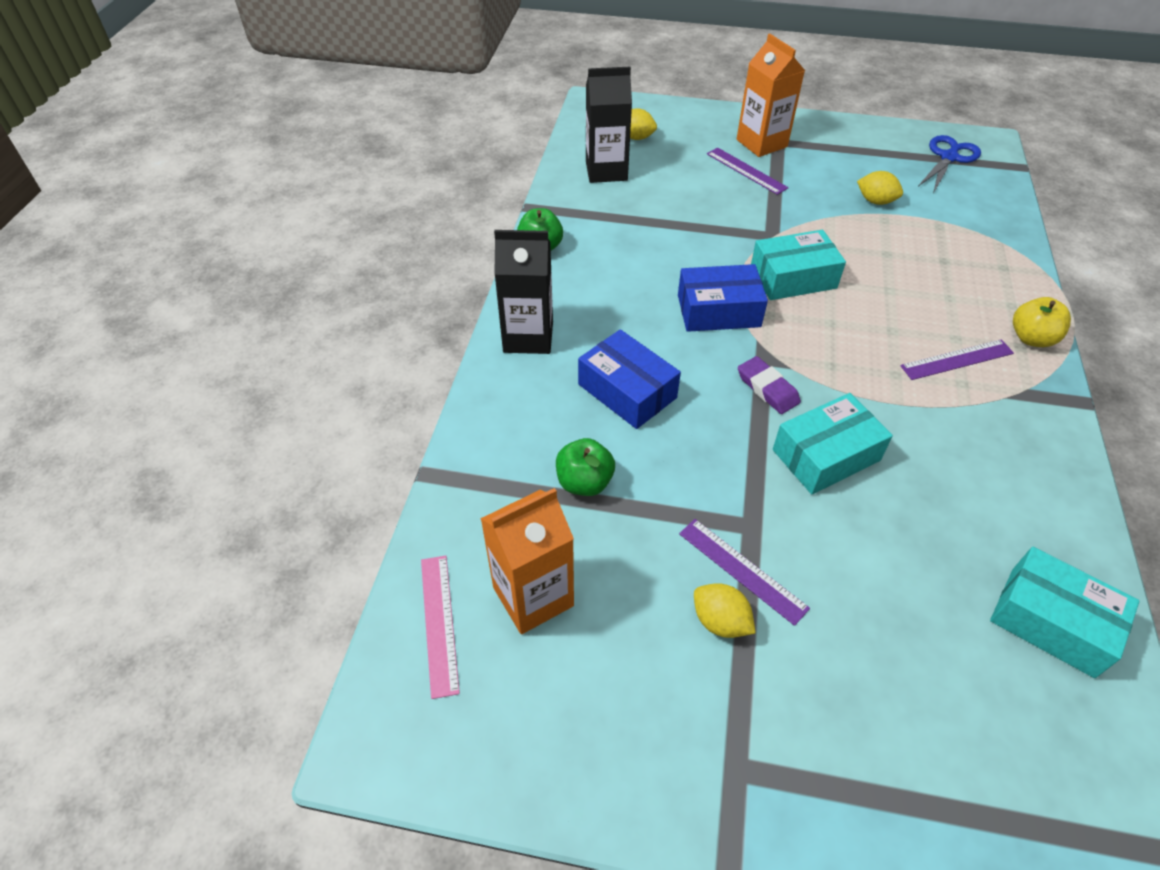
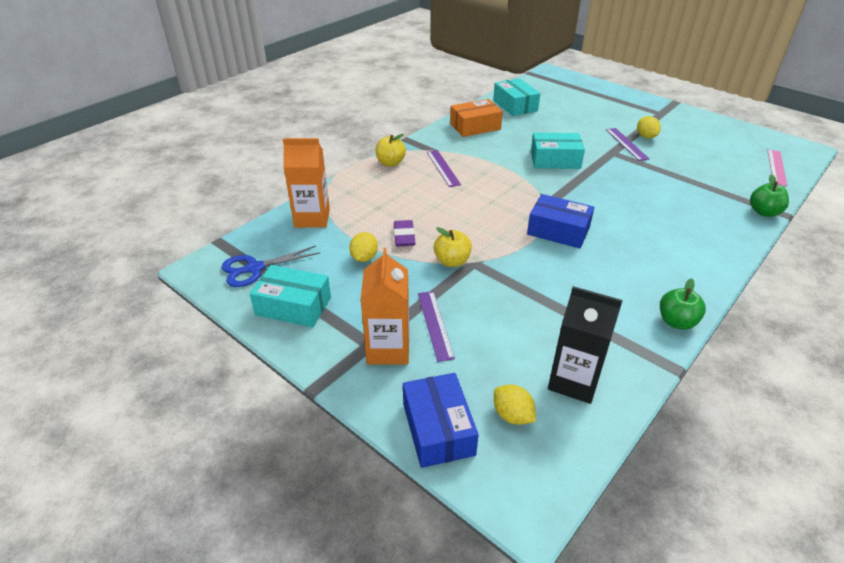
camera: 150 degrees left, 10 degrees down
orange carton [480,488,574,634] -> orange carton moved to [283,138,330,228]
black carton [494,230,553,354] -> none
green apple [556,438,615,496] -> green apple moved to [750,174,789,217]
blue box [578,329,681,429] -> blue box moved to [403,373,479,468]
purple eraser [738,356,801,414] -> purple eraser moved to [394,220,416,246]
turquoise box [751,230,846,300] -> turquoise box moved to [250,265,331,327]
yellow lemon [857,171,903,205] -> yellow lemon turned 45 degrees clockwise [349,232,378,262]
purple ruler [900,339,1014,380] -> purple ruler turned 60 degrees clockwise [427,150,461,187]
none -> yellow apple [434,227,472,267]
none -> orange box [450,99,503,137]

